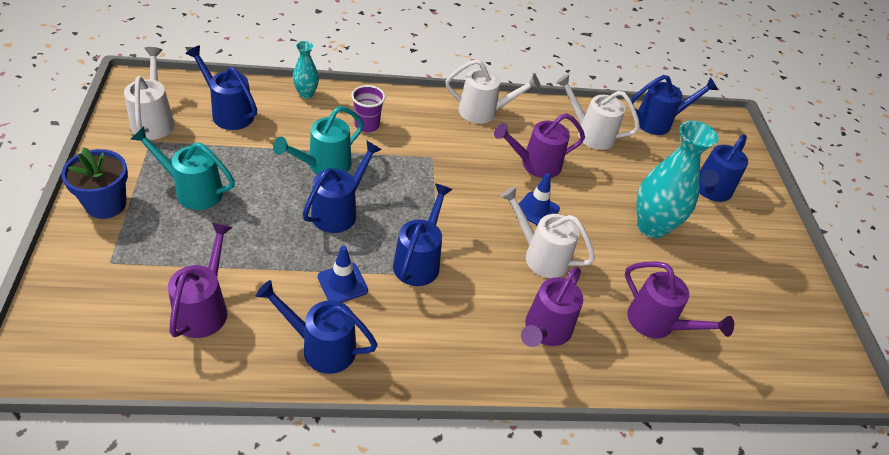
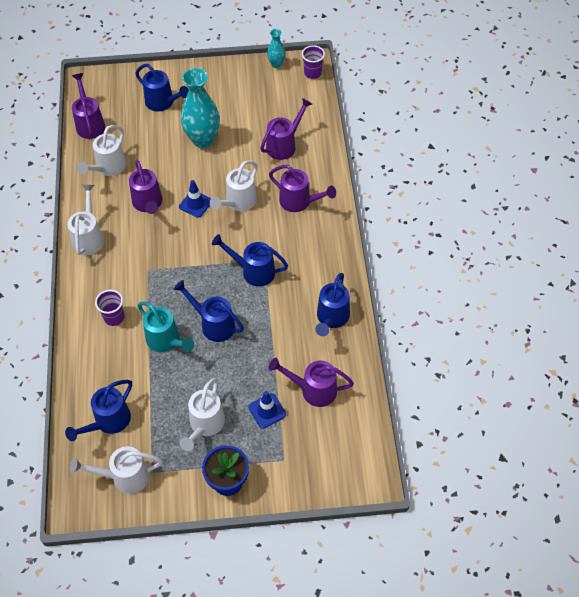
camera: 85 degrees left, 10 degrees up
turquoise watering can [131,126,235,210] -> white watering can [180,378,225,451]
turquoise vase [293,41,319,99] -> turquoise vase moved to [267,29,286,68]
blue traffic cone [318,246,368,303] -> blue traffic cone moved to [248,391,286,429]
blue watering can [631,75,718,135] -> purple watering can [72,73,105,139]
none -> purple cup [302,45,325,79]

